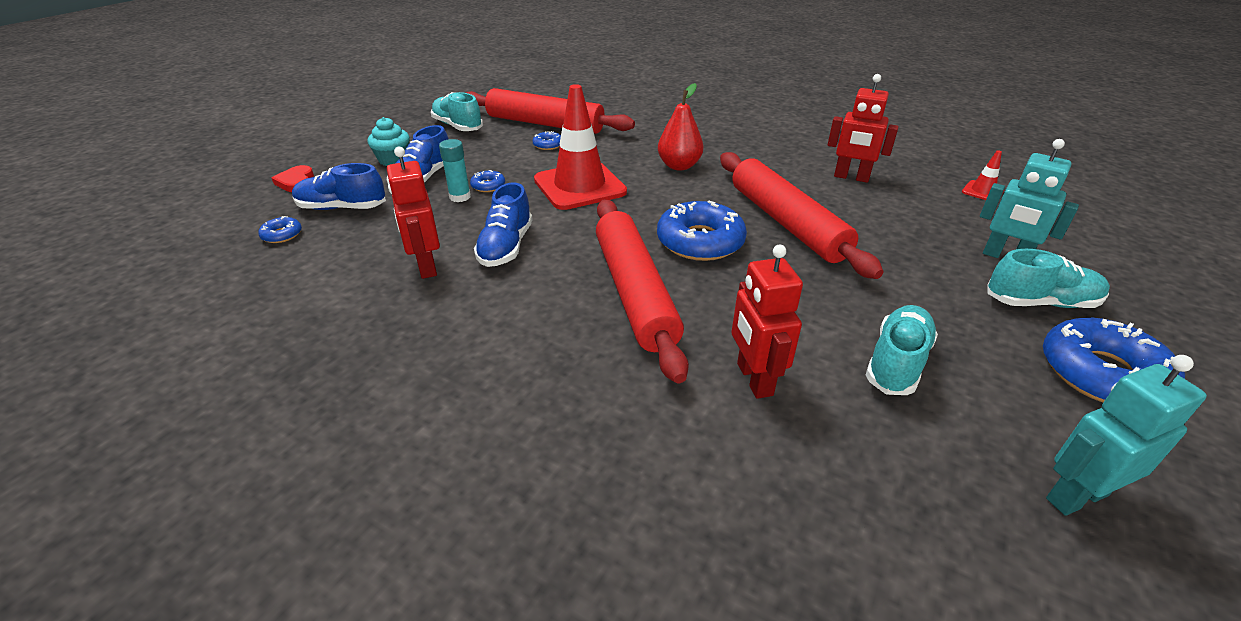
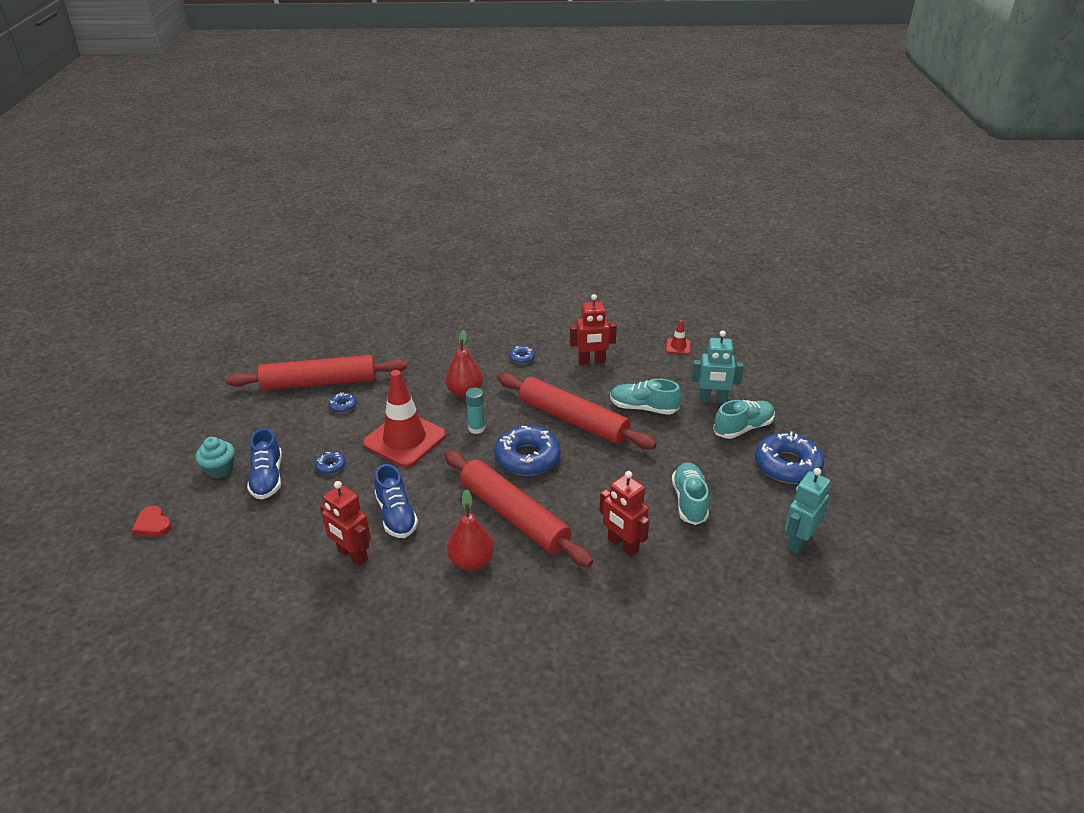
camera: 30 degrees left, 0 degrees up
blue donut [258,216,302,243] -> blue donut moved to [509,346,535,364]
blue shoe [292,163,386,210] -> none
turquoise shoe [431,92,483,131] -> turquoise shoe moved to [610,379,681,415]
turquoise glue stick [439,139,471,202] -> turquoise glue stick moved to [465,388,485,434]
none -> red pear [447,490,494,571]

